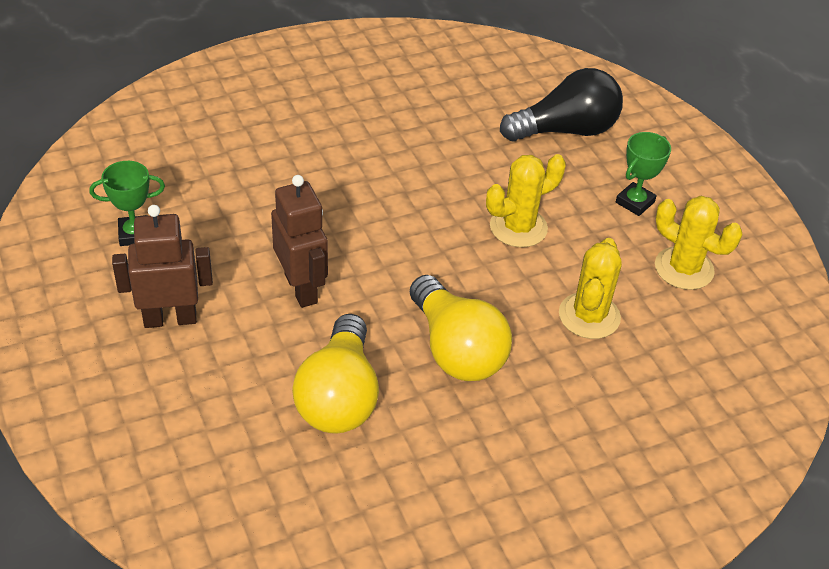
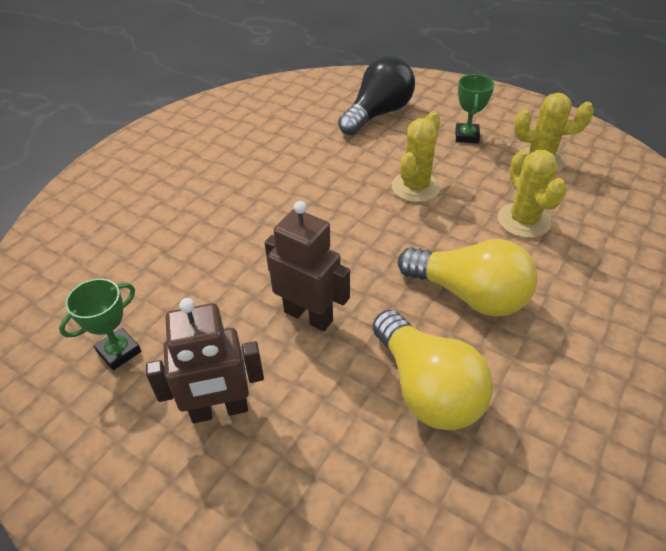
camera: 30 degrees left, 0 degrees up
brown robot [112,205,213,328] -> brown robot turned 150 degrees counterclockwise [146,298,264,423]

